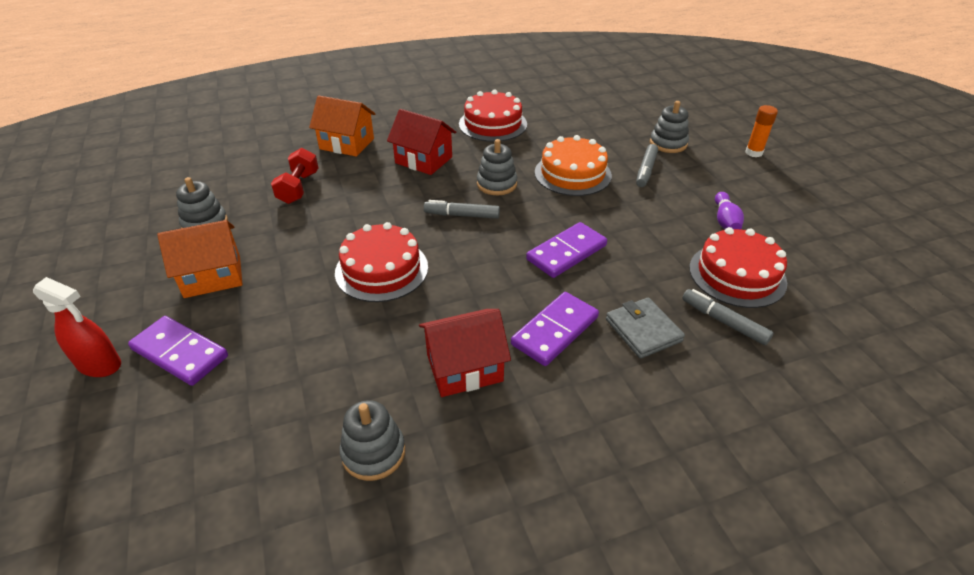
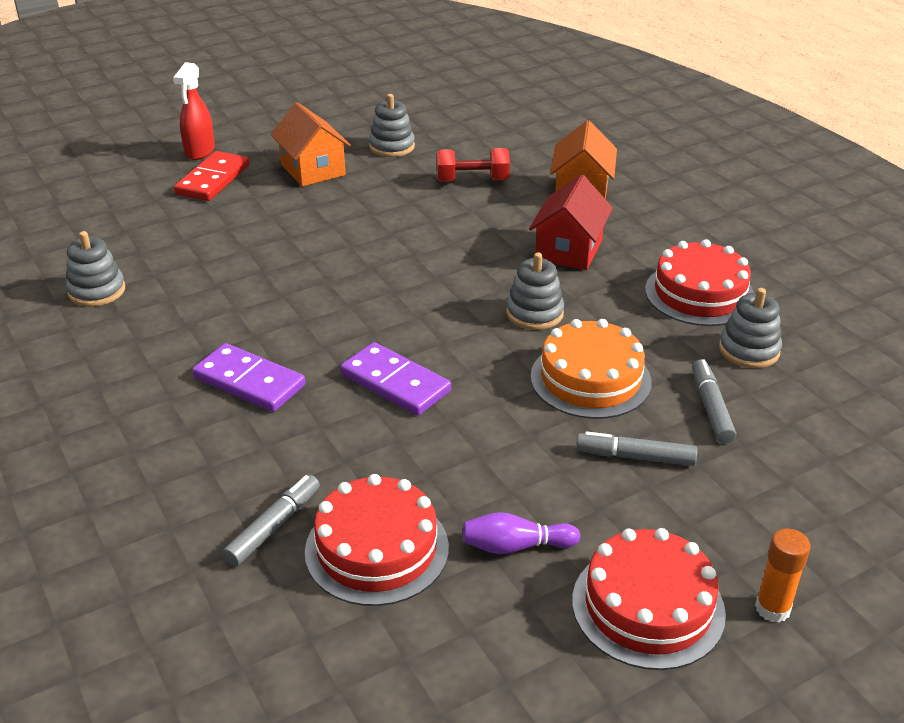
camera: 80 degrees right, 5 degrees down
purple domino [128,316,228,386] -> red domino [174,151,250,201]
red cake [335,222,428,302] -> red cake moved to [572,528,726,670]
red house [419,309,511,397] -> none
grey marker [424,200,500,219] -> grey marker moved to [692,359,736,444]
grey wallet [606,297,685,359] -> none
grey stacking toy [650,101,689,153] -> grey stacking toy moved to [719,288,782,368]

